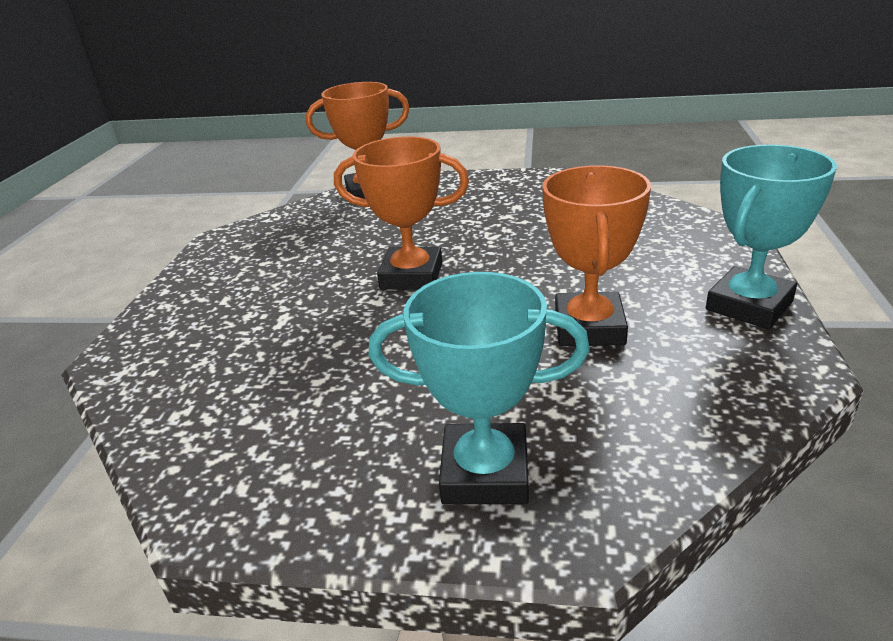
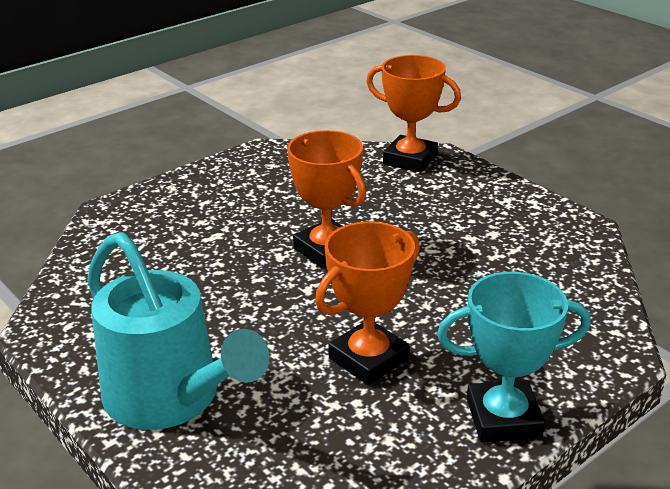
camera: 40 degrees right, 0 degrees up
turquoise trophy [369,272,590,504] -> turquoise watering can [87,232,270,430]

